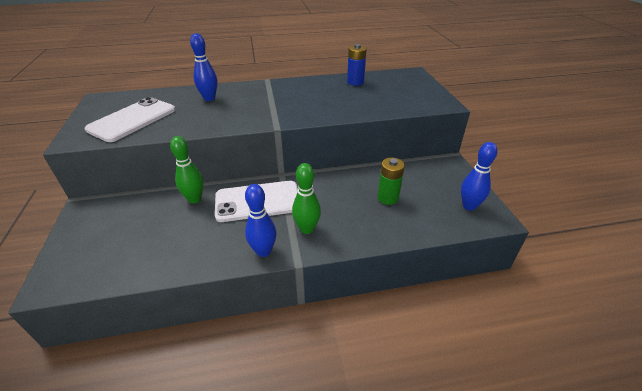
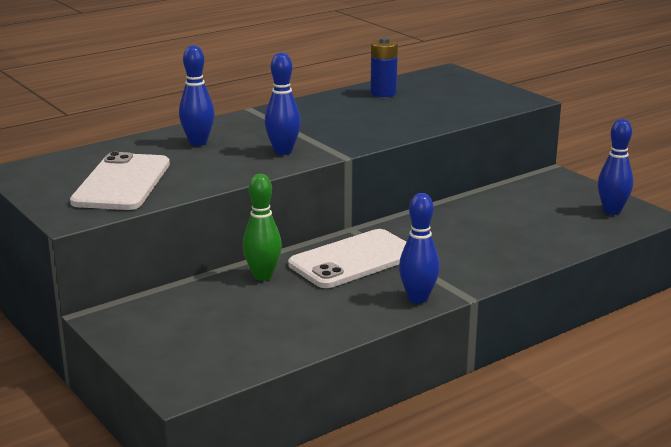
camera: 25 degrees left, 15 degrees down
green bowling pin [292,163,321,234] -> none
green battery [377,158,405,205] -> none
none -> blue bowling pin [265,53,301,155]

